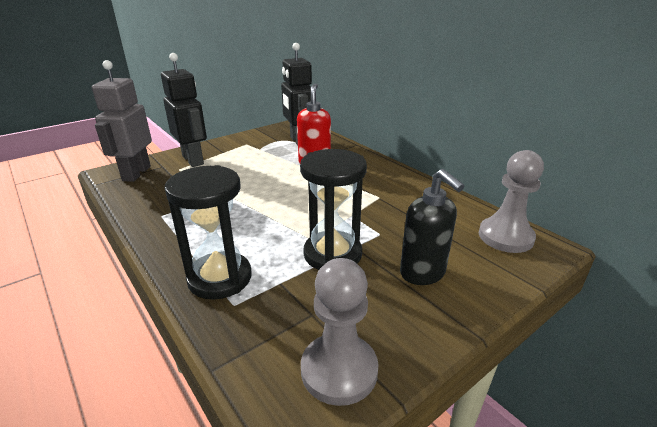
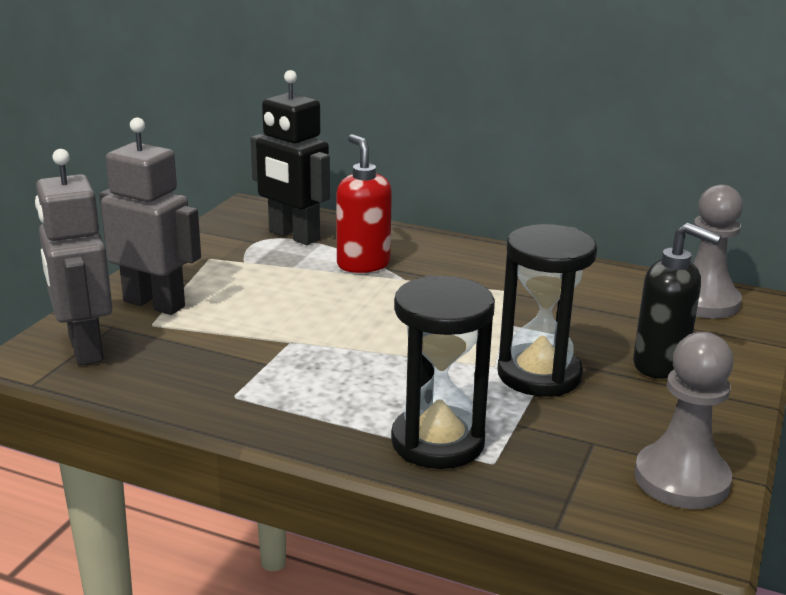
camera: 30 degrees left, 5 degrees down
black robot [161,53,207,167] -> grey robot [99,117,201,315]

